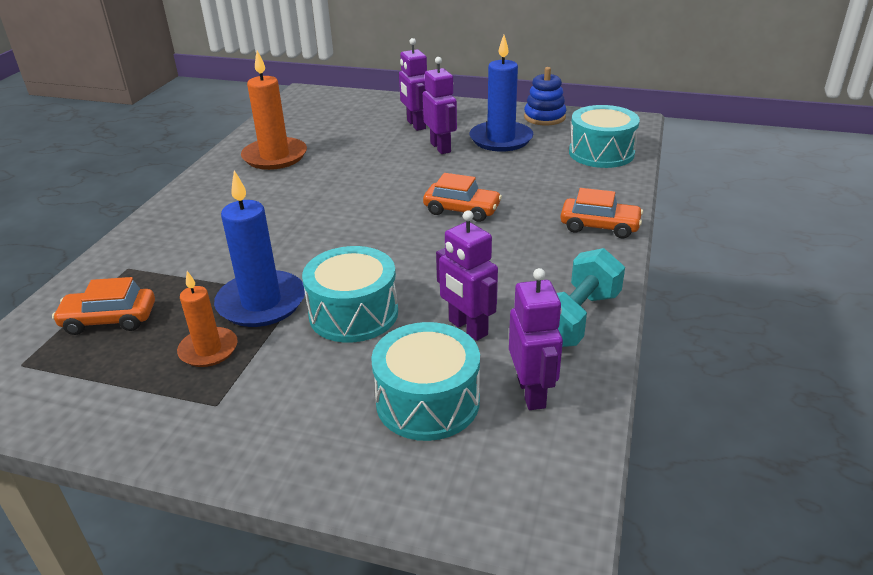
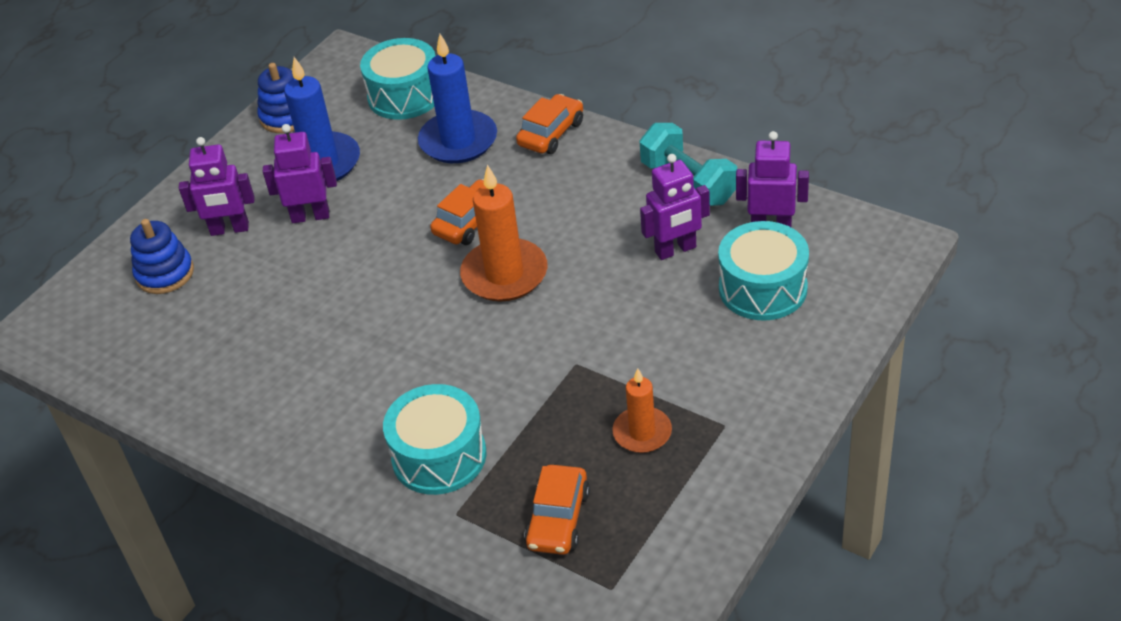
camera: 70 degrees left, 10 degrees up
blue candle [214,170,305,327] -> blue candle moved to [418,34,497,163]
orange candle [241,51,307,170] -> orange candle moved to [460,164,547,302]
turquoise drum [302,246,398,343] -> turquoise drum moved to [383,384,487,495]
none -> blue stacking toy [130,219,194,294]

